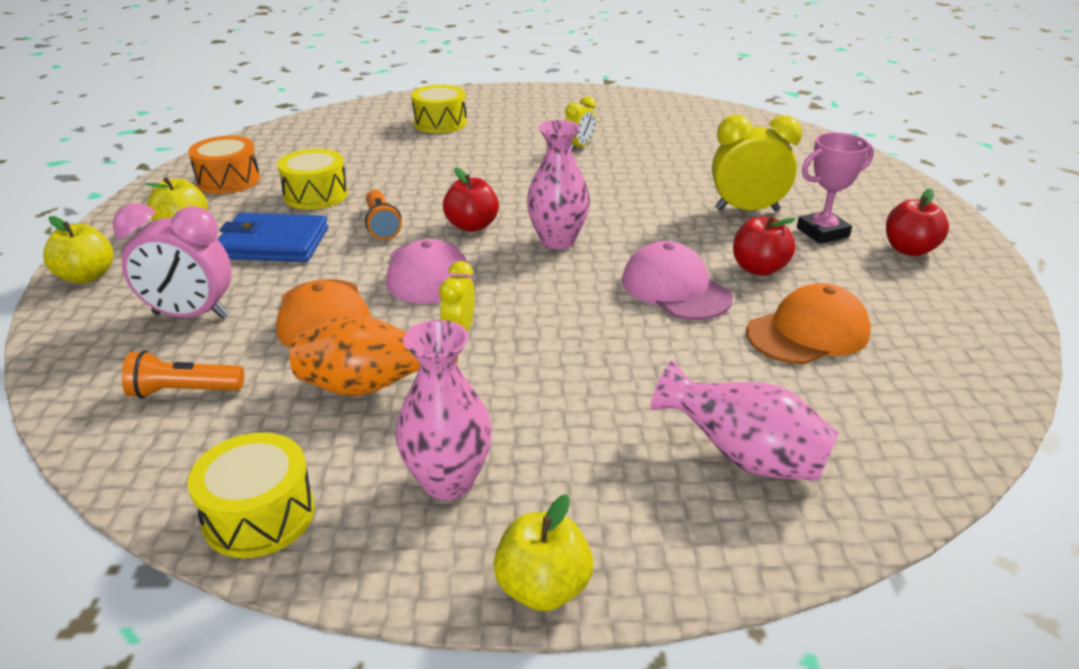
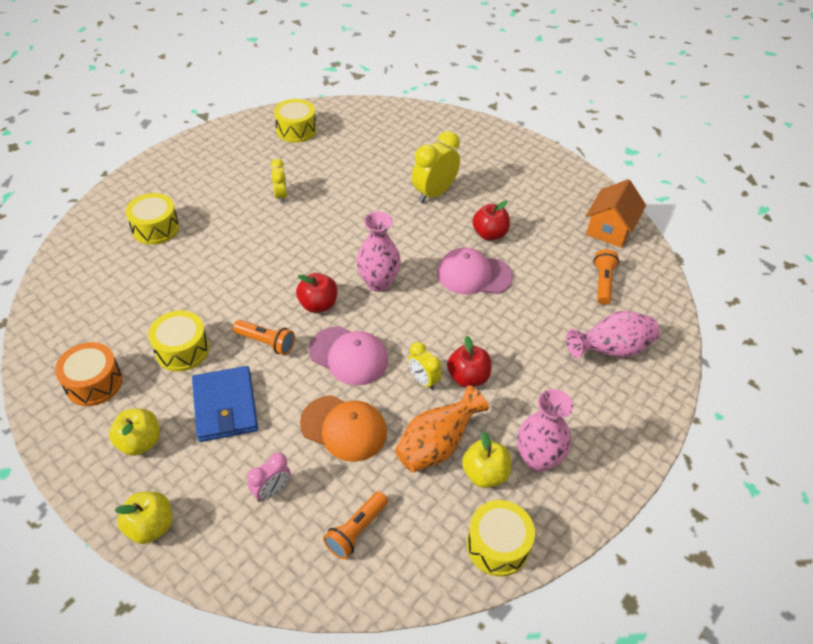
camera: 50 degrees left, 15 degrees up
pink clock [113,203,232,319] -> pink clock [247,453,291,501], size x0.58
blue wallet [218,213,328,262] -> blue wallet turned 60 degrees counterclockwise [192,366,258,442]
yellow apple [493,494,594,611] -> yellow apple moved to [462,431,511,488]
orange cap [746,283,871,365] -> none
pink trophy [797,132,874,244] -> none
red apple [886,188,949,256] -> red apple moved to [447,336,491,387]
none -> yellow drum [274,99,317,143]
none -> orange house [586,179,646,248]
none -> orange flashlight [593,249,619,305]

